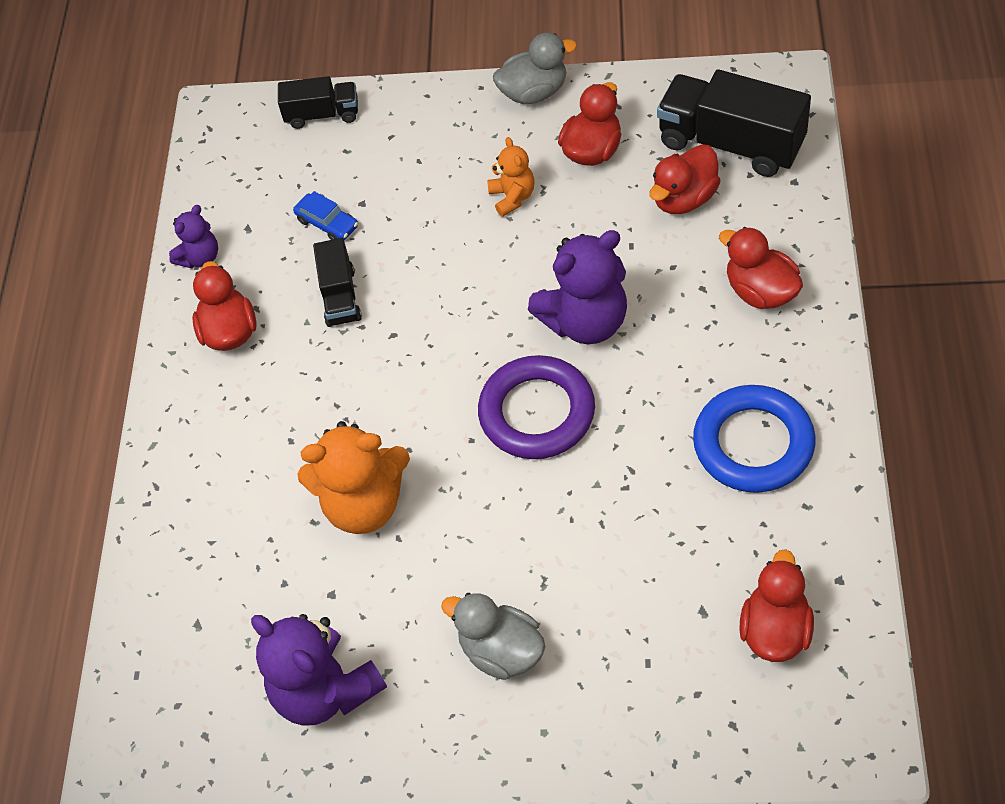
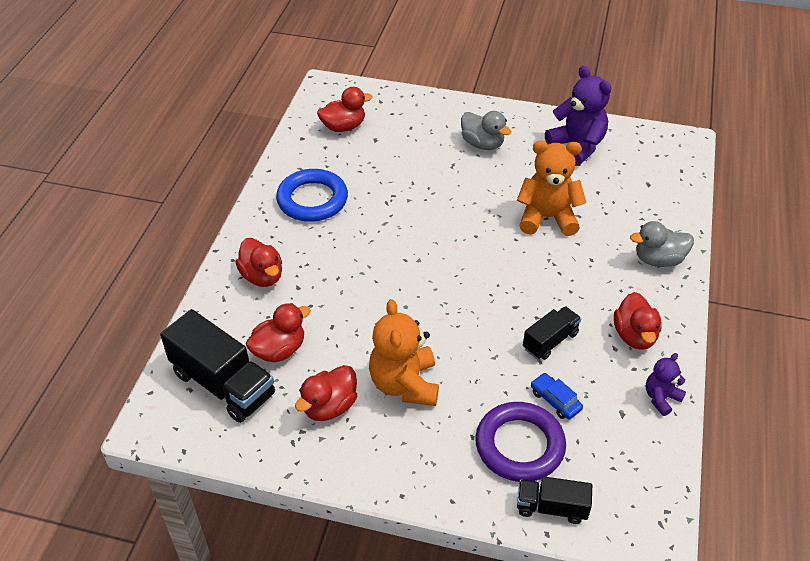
camera: 175 degrees left, 10 degrees down
black truck [313,238,362,327] -> black truck turned 45 degrees clockwise [523,306,581,360]
purple ring [478,355,595,459] -> purple ring moved to [475,402,566,482]
orange teddy bear [487,137,535,217] -> orange teddy bear [369,299,439,406], size x1.85
grey duck [493,33,577,104] -> grey duck moved to [630,221,694,267]
purple teddy bear [528,230,627,344] -> none
red duck [739,549,814,662] -> red duck turned 135 degrees counterclockwise [317,87,373,132]

